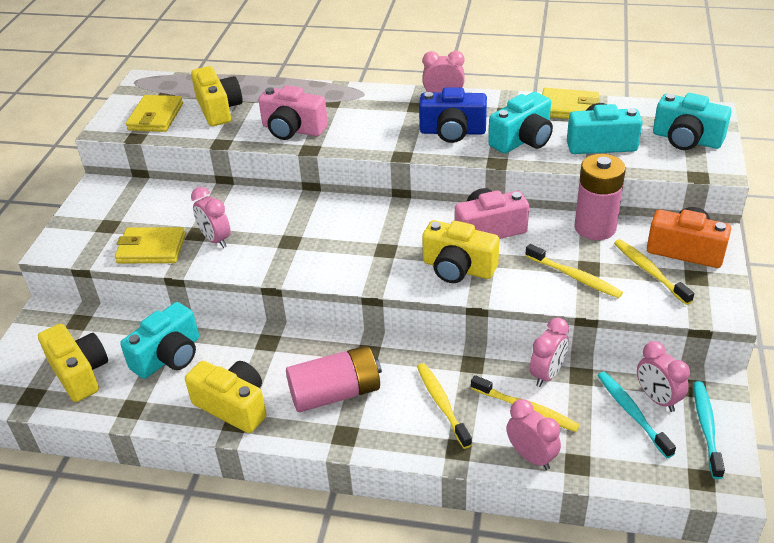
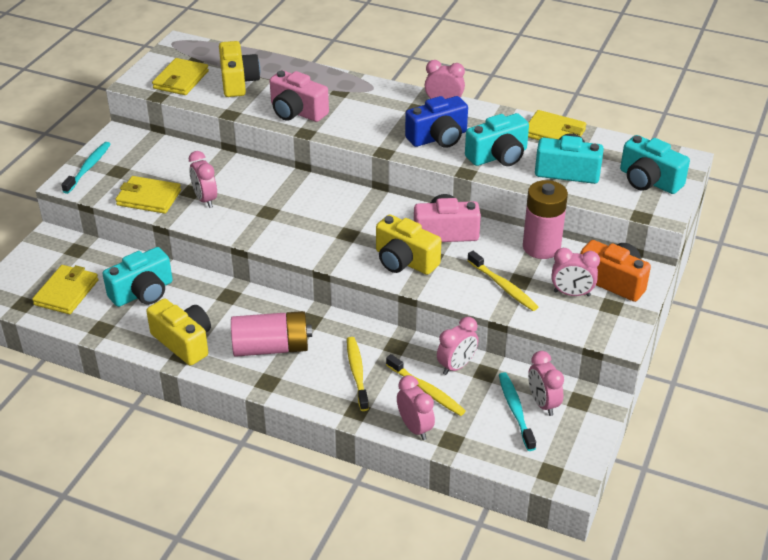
camera: 10 degrees right, 0 degrees up
yellow camera [38,324,108,402] -> yellow wallet [32,265,99,314]
blue camera [419,87,487,143] -> blue camera turned 45 degrees counterclockwise [405,96,468,148]
yellow toothbrush [614,239,694,305] -> pink clock [552,248,600,296]
turquoise toothbrush [694,381,725,479] -> turquoise toothbrush moved to [61,142,111,194]

